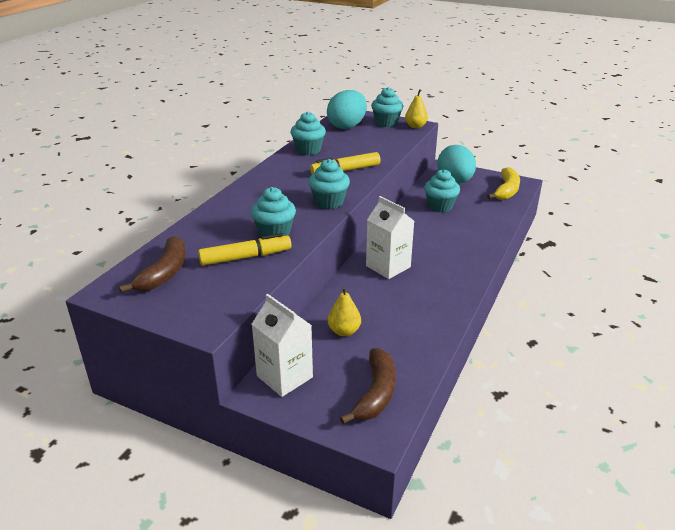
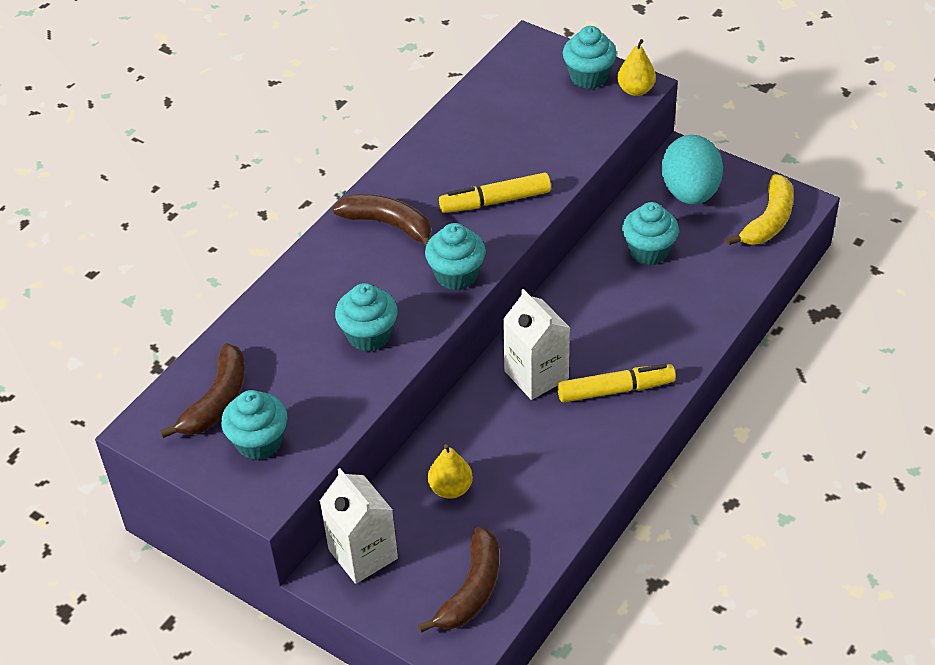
camera: 10 degrees right, 15 degrees up
yellow marker [198,233,291,266] -> yellow marker moved to [557,364,676,403]
turquoise cupcake [291,111,326,155] -> turquoise cupcake moved to [221,390,288,460]
turquoise egg [327,90,367,129] -> none
none -> brown banana [332,194,431,248]

